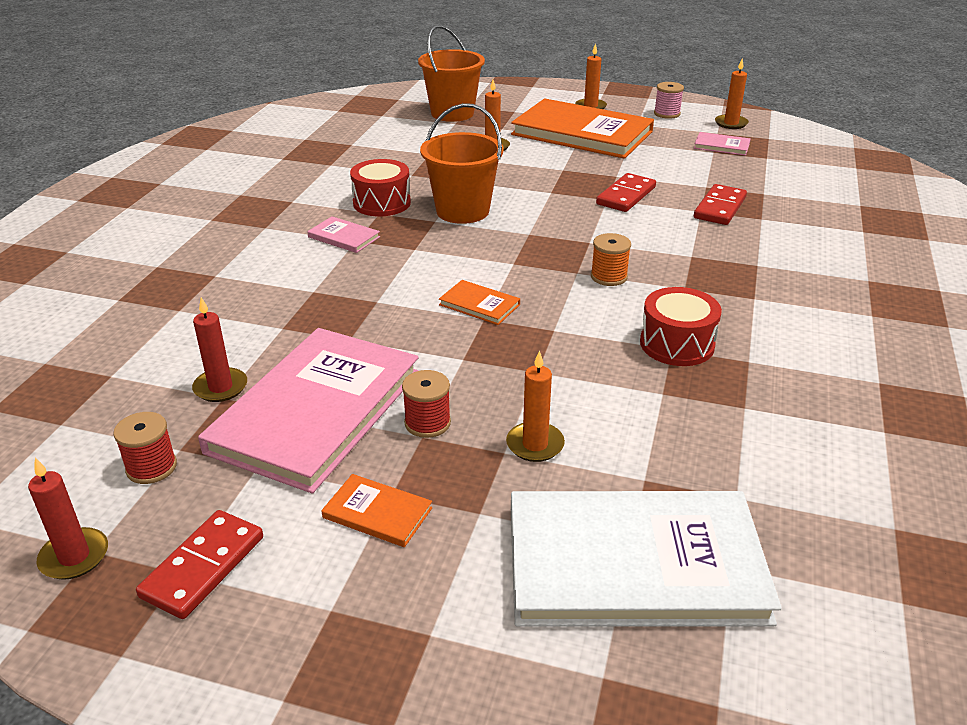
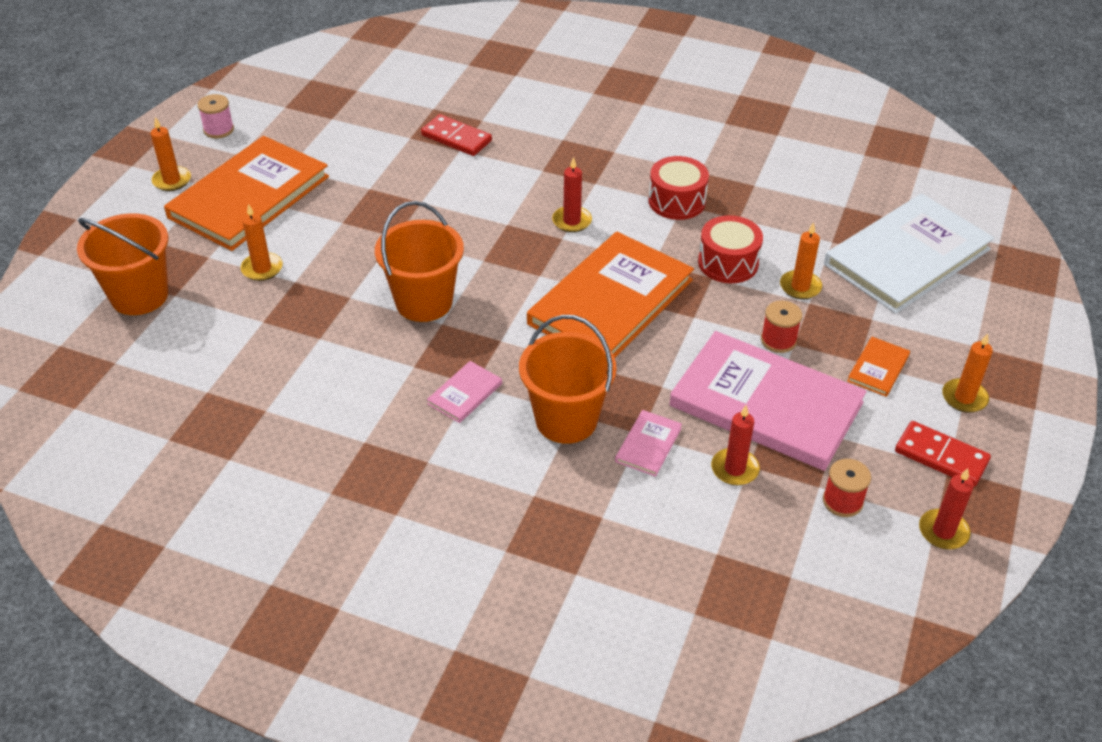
camera: 85 degrees left, 10 degrees up
red drum [350,159,411,216] -> red drum moved to [698,215,763,283]
orange book [439,280,520,325] -> orange book [527,232,694,358], size x2.46
white book [511,491,782,627] -> white book turned 45 degrees clockwise [824,194,994,313]
orange spool [591,233,631,286] -> red candle [552,157,592,232]
red domino [596,173,656,212] -> none
pink book [694,132,751,156] -> pink book moved to [615,410,682,477]
orange candle [715,59,749,129] -> orange candle moved to [942,333,993,413]
none -> orange bucket [519,315,616,444]

